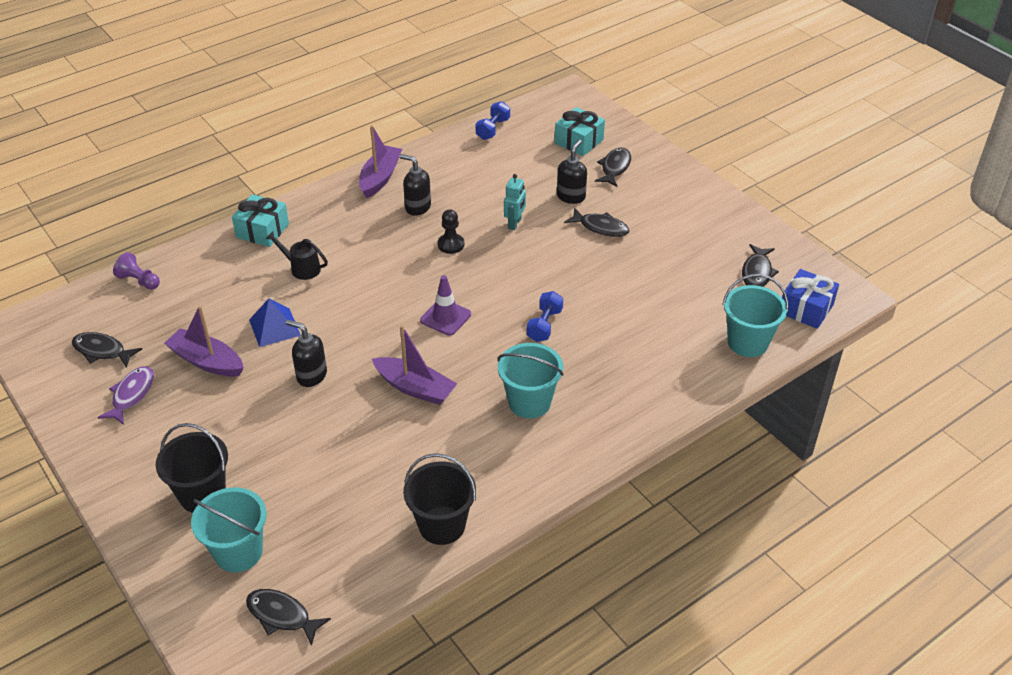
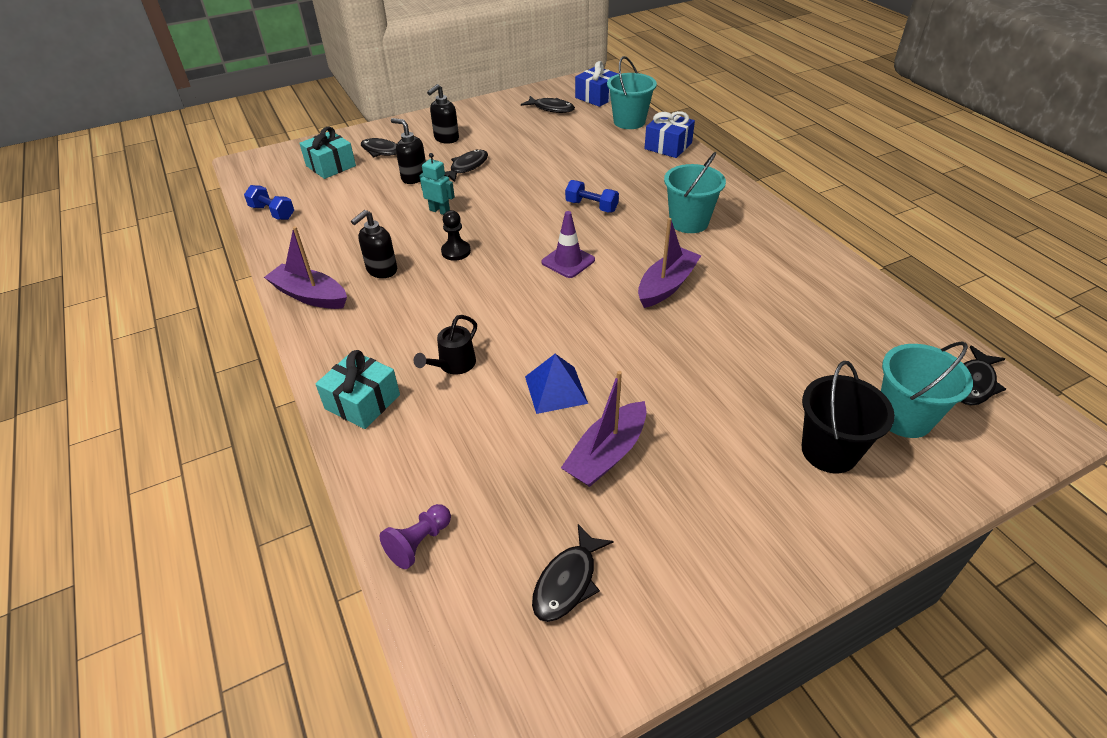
camera: 80 degrees left, 0 degrees up
purple fish [98,367,154,425] -> none
black soap dispenser [286,320,327,387] -> black soap dispenser moved to [427,84,459,144]
black bucket [403,453,476,545] -> none
none -> blue gift [644,111,695,158]

